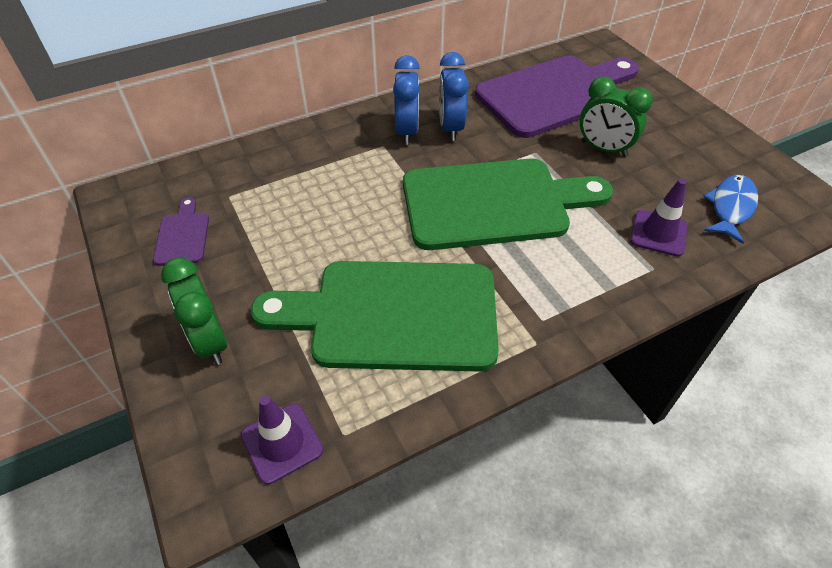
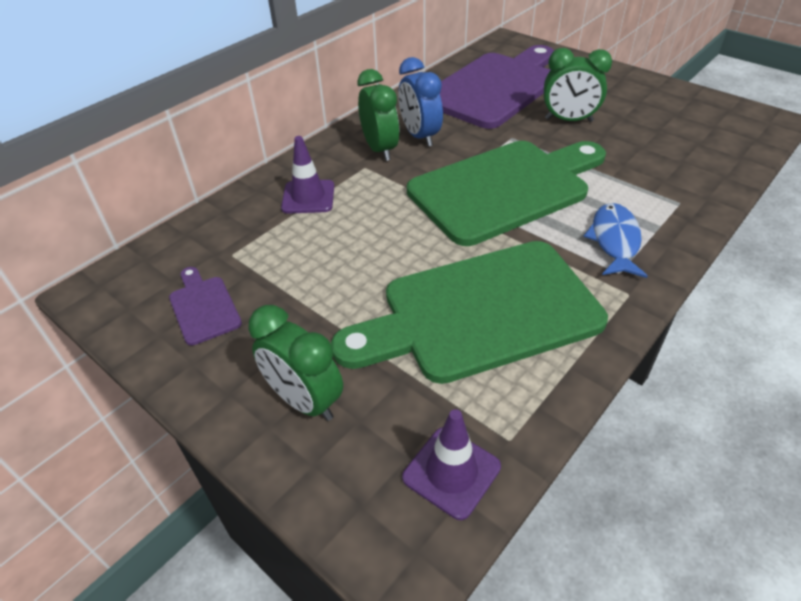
camera: 20 degrees left, 5 degrees down
blue clock [393,55,420,145] -> green clock [357,69,399,161]
purple traffic cone [630,179,688,257] -> purple traffic cone moved to [281,136,334,214]
blue fish [703,175,758,244] -> blue fish moved to [583,203,648,278]

